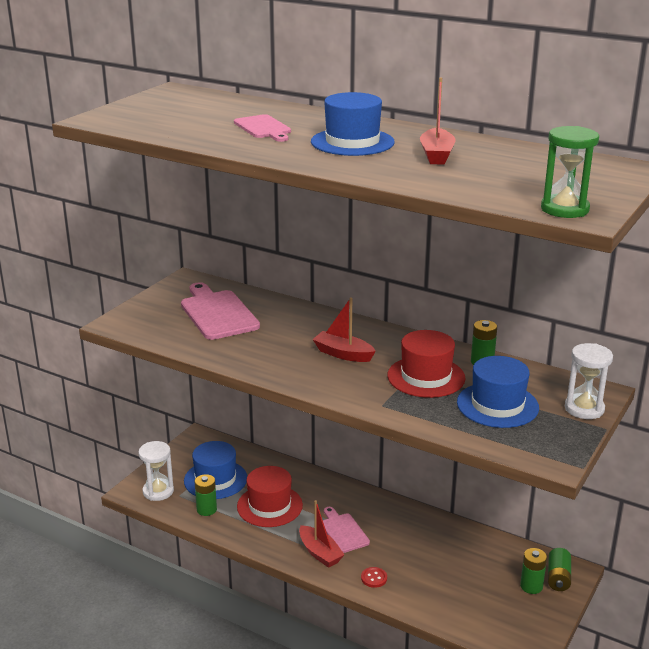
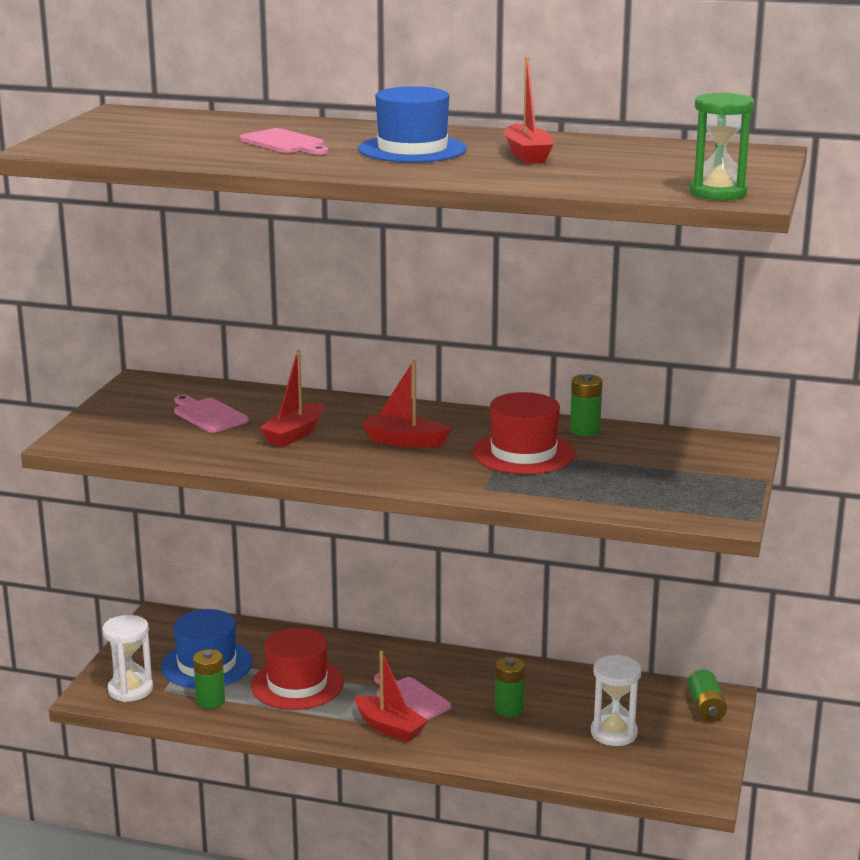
camera: 15 degrees left, 5 degrees down
pink cutting board [181,282,260,340] -> pink cutting board [174,395,249,433], size x0.60
red button [361,567,387,588] -> none
blue hat [457,356,539,428] -> none
green battery [520,548,547,594] -> green battery moved to [495,657,525,717]
white hourglass [565,343,613,419] -> white hourglass moved to [591,655,641,746]
none -> red boat [260,350,324,447]

